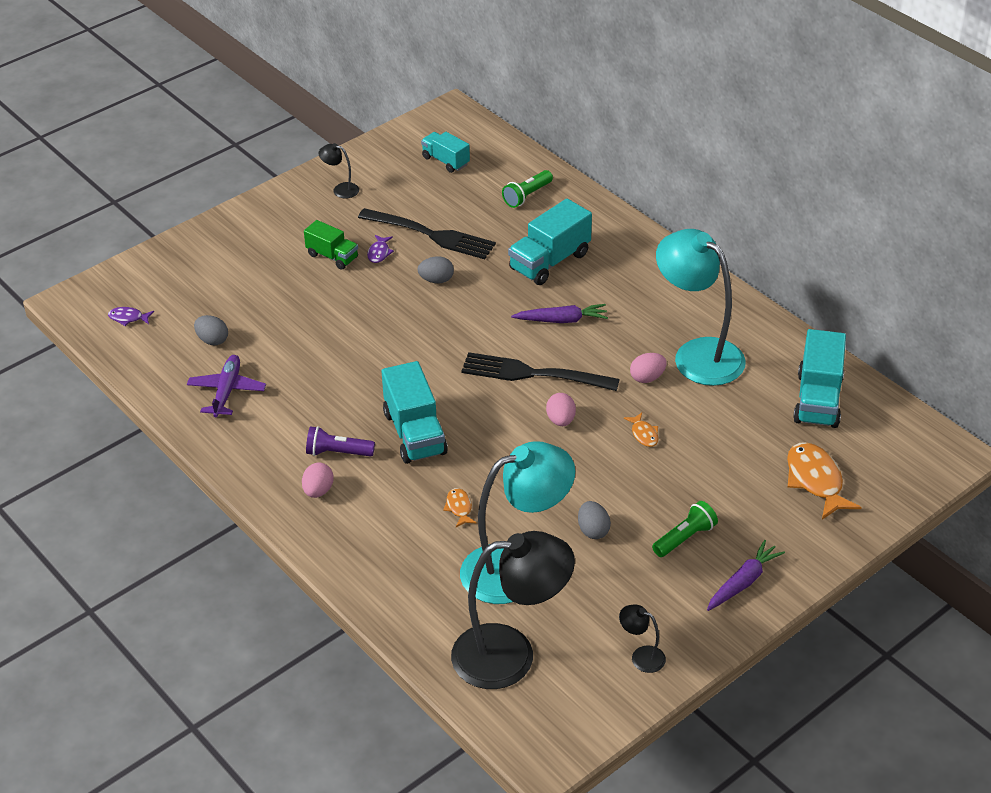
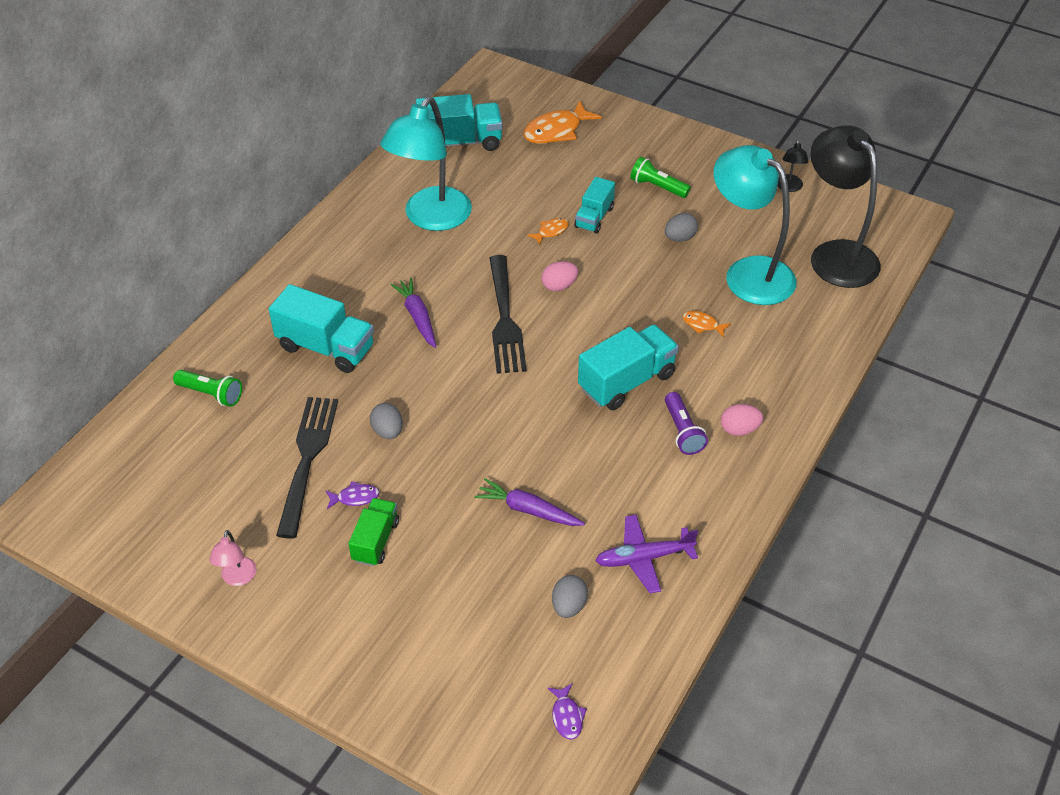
camera: 110 degrees left, 5 degrees up
black lamp [319,143,359,199] -> pink lamp [209,530,256,586]
turquoise truck [421,132,470,173] -> turquoise truck moved to [574,177,615,234]
orange fish [443,488,477,527] -> orange fish turned 60 degrees clockwise [683,311,731,338]
pink egg [630,353,667,383] -> none
purple carrot [707,540,785,611] -> purple carrot moved to [474,478,585,526]

